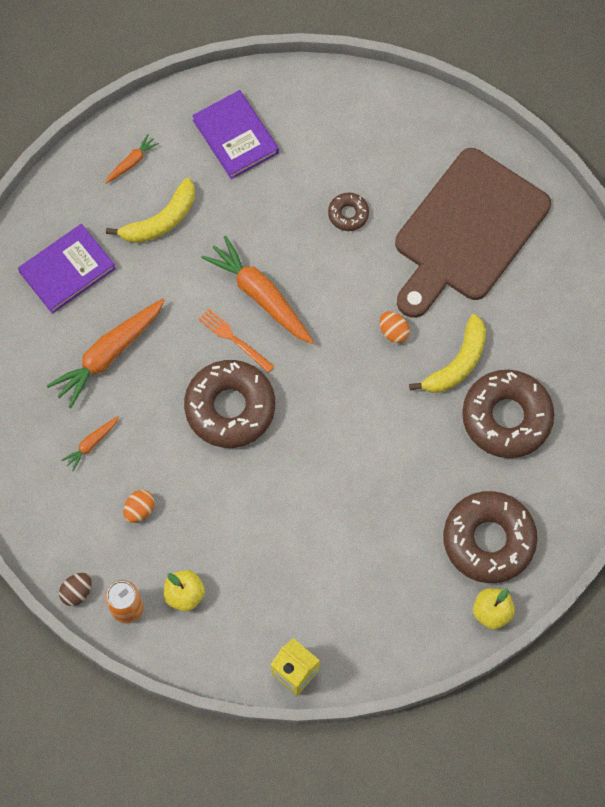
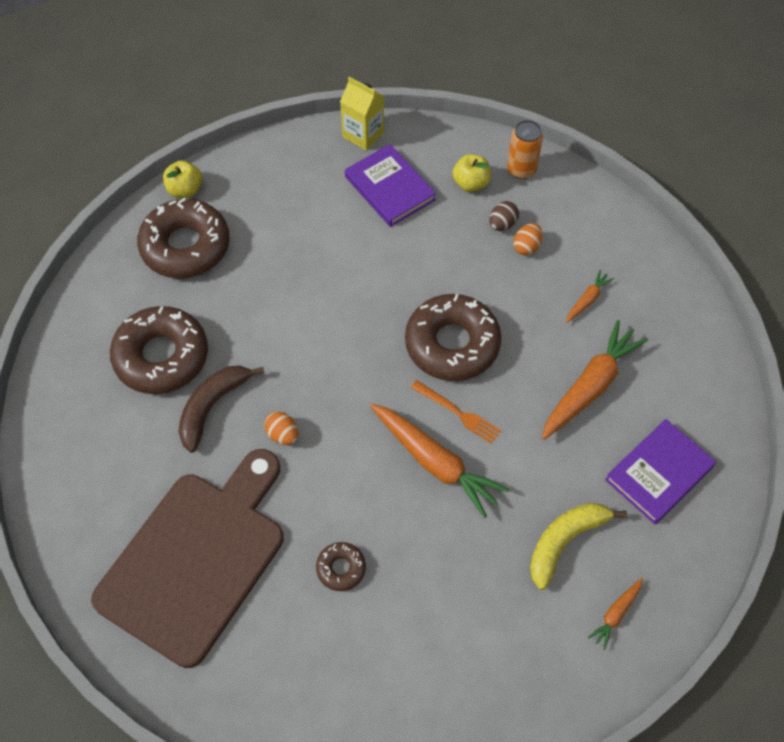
camera: 175 degrees right, 10 degrees down
brown egg [59,573,92,606] -> brown egg moved to [489,201,519,231]
purple book [192,90,279,179] -> purple book moved to [345,144,436,227]
yellow banana [409,314,486,393] -> brown banana [179,366,264,453]

